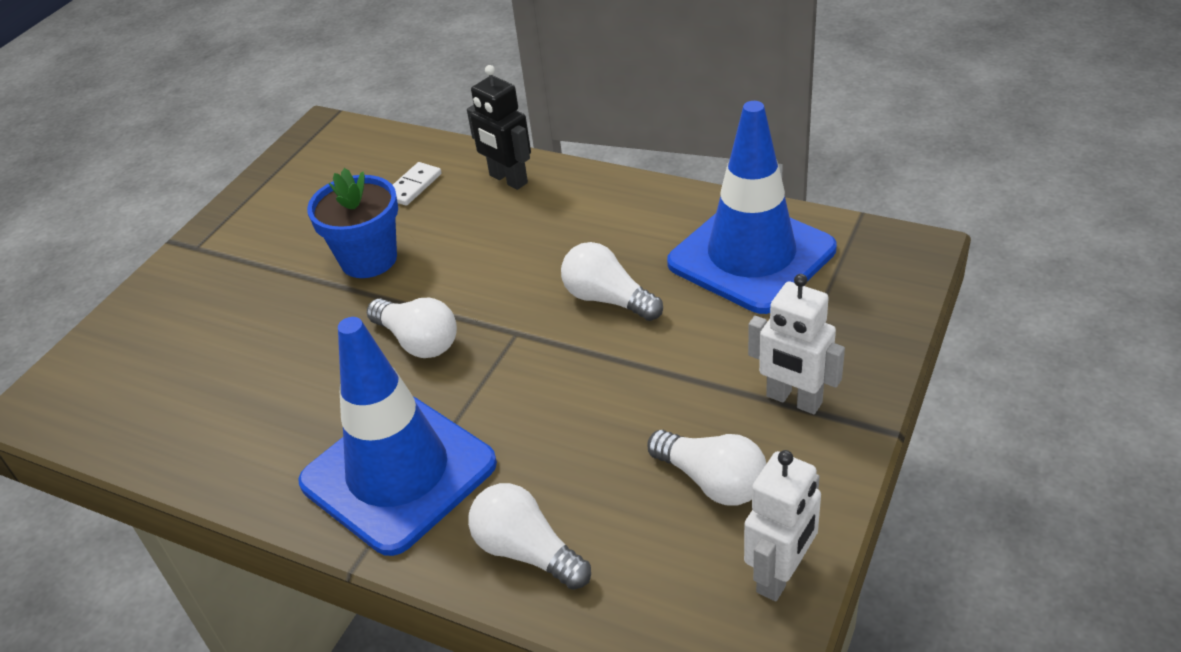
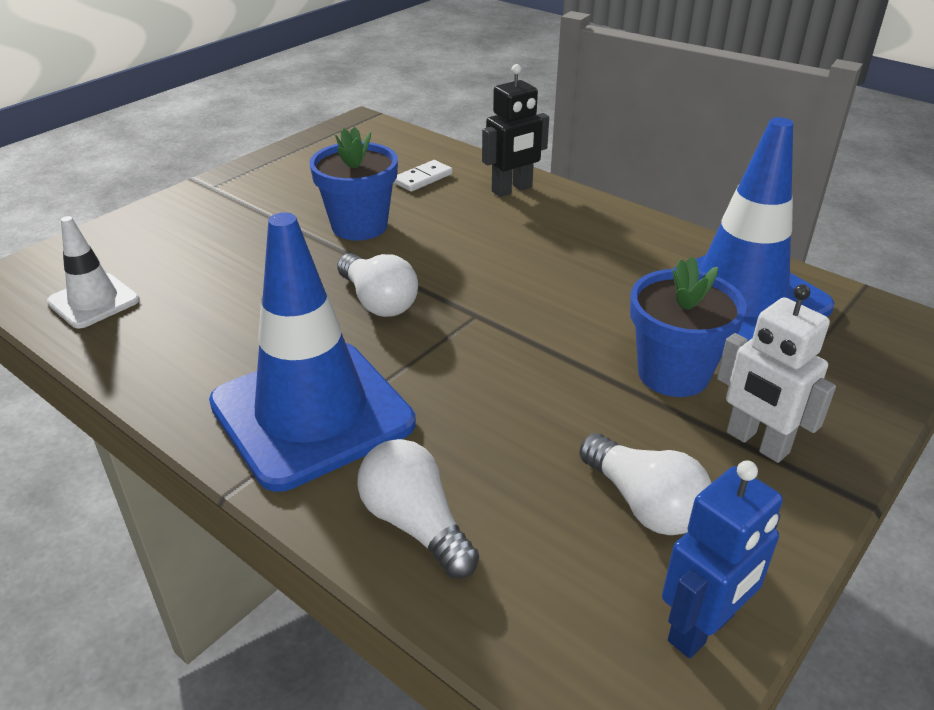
camera: 10 degrees right, 5 degrees down
black robot [467,65,531,190] -> black robot turned 90 degrees counterclockwise [482,64,549,197]
white light bulb [561,242,663,321] -> none
white robot [744,450,821,601] -> blue robot [662,461,783,658]
none -> white traffic cone [47,216,140,328]
none -> blue flower pot [630,257,747,397]

